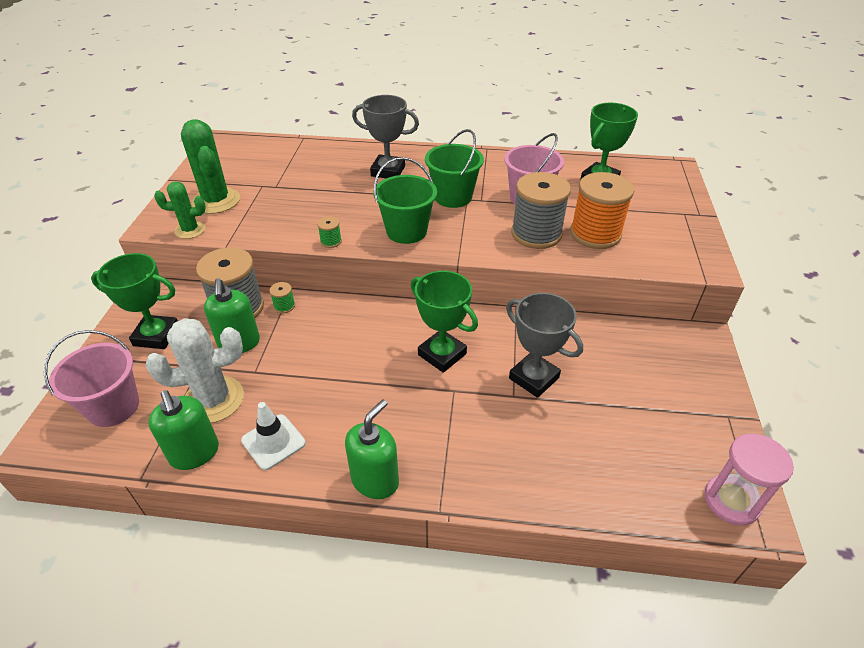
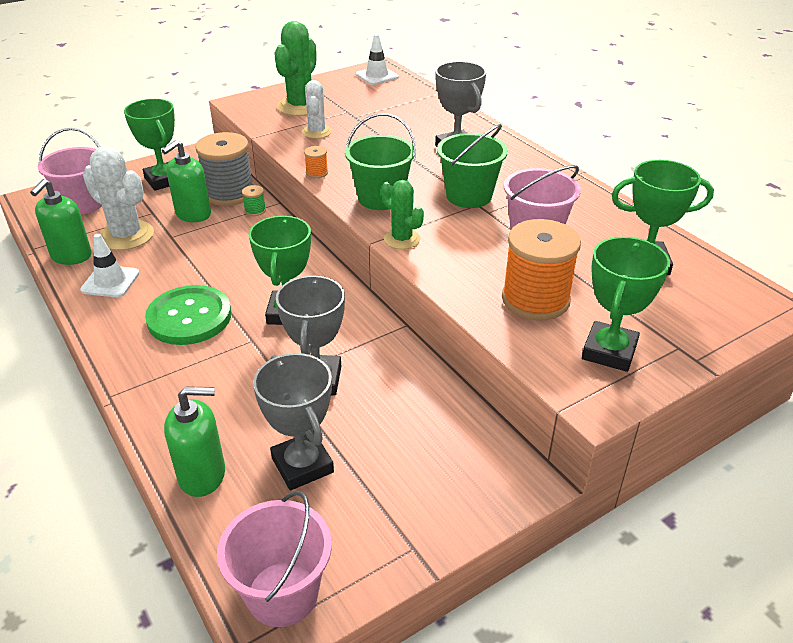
camera: 50 degrees right, 5 degrees down
green cactus [154,182,206,239] -> green cactus moved to [381,180,424,249]
green spool [317,216,342,248] -> orange spool [304,146,328,178]
green soap dispenser [345,400,399,499] -> green soap dispenser moved to [164,386,225,497]
grey spool [511,172,571,249] -> none
pink hourglass [704,434,794,525] -> pink bucket [217,491,332,627]
none -> green button [145,285,231,345]
none -> grey trophy [253,353,334,490]
none -> white cactus [302,80,332,139]
none -> white traffic cone [356,34,399,85]
none -> green trophy [582,237,670,372]

